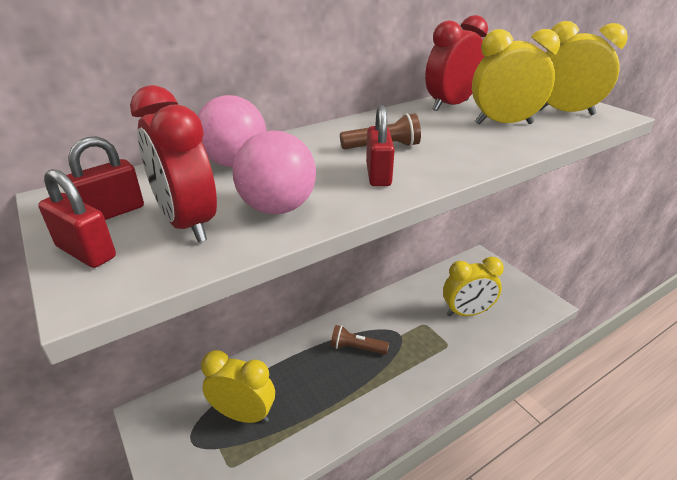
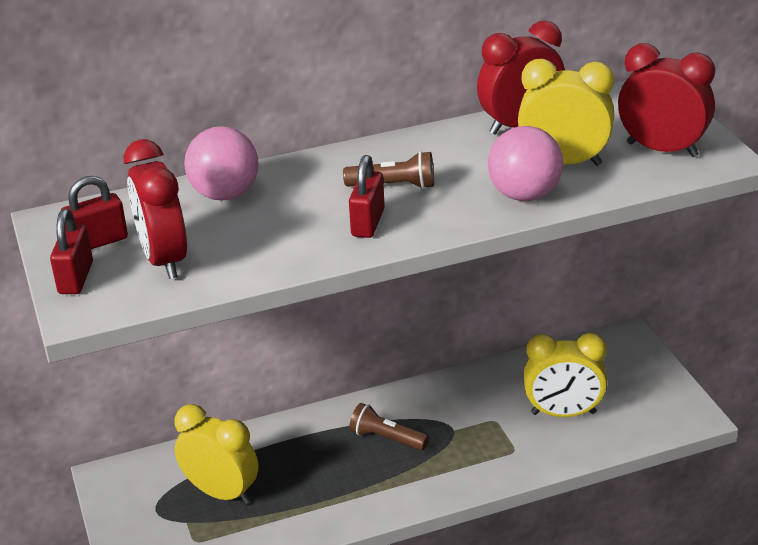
camera: 15 degrees right, 0 degrees up
red padlock [38,169,116,268] -> red padlock turned 45 degrees clockwise [50,209,93,294]
pink ball [233,130,316,214] -> pink ball moved to [488,126,563,201]
yellow clock [540,21,628,115] -> red clock [618,43,715,157]

